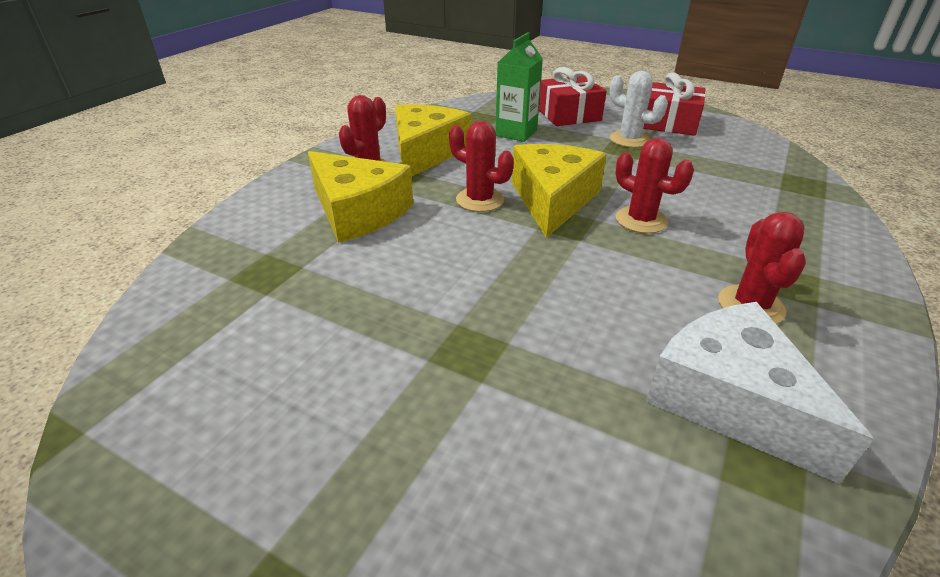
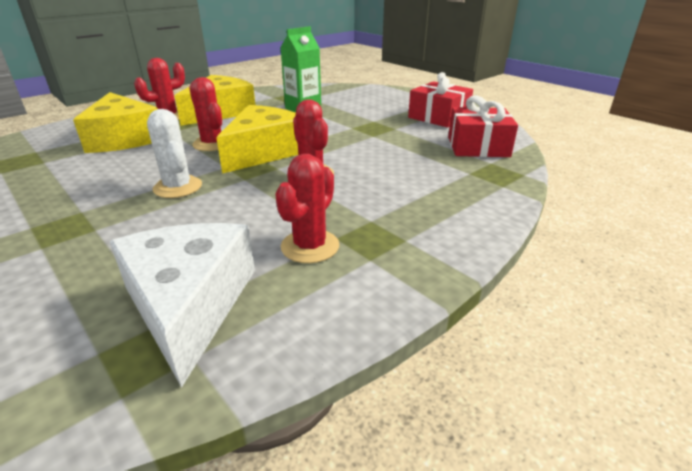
camera: 20 degrees right, 5 degrees down
red gift [539,67,606,126] -> red gift moved to [448,95,518,157]
white cactus [609,71,668,148] -> white cactus moved to [147,109,202,198]

